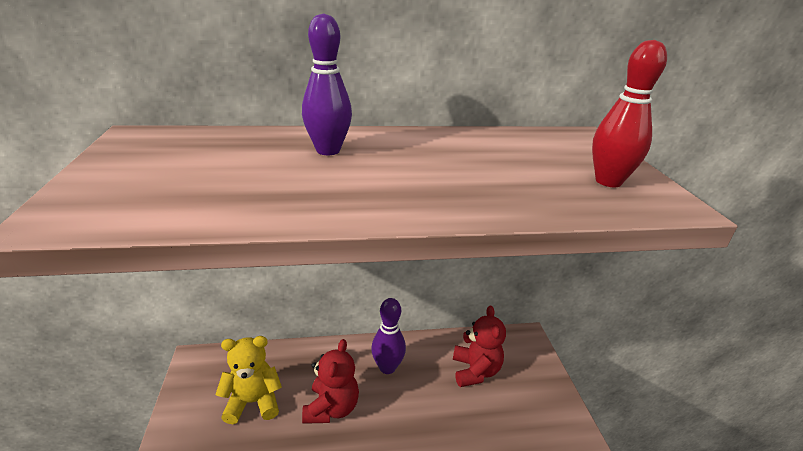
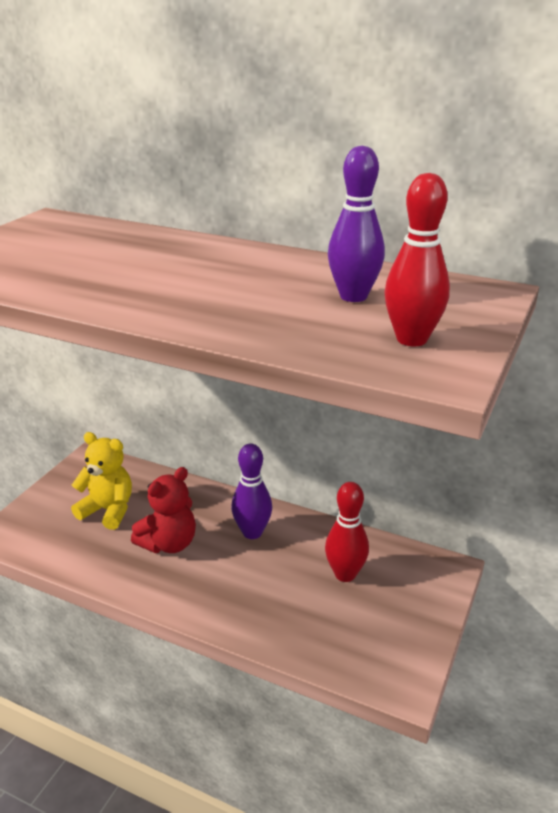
camera: 35 degrees right, 0 degrees up
purple bowling pin [302,13,352,155] -> purple bowling pin moved to [328,146,385,302]
red teddy bear [453,306,506,387] -> red bowling pin [325,482,369,582]

